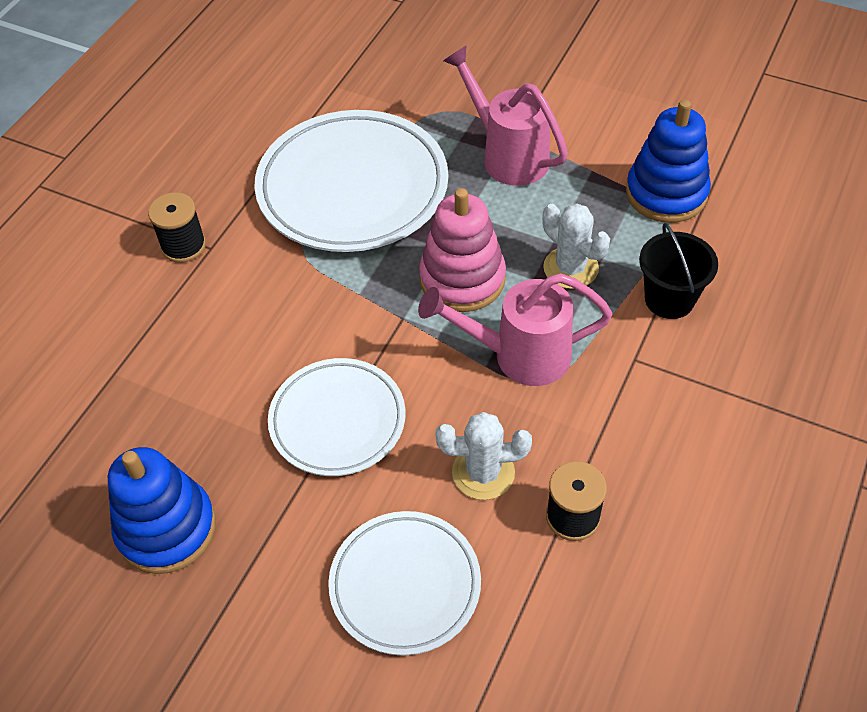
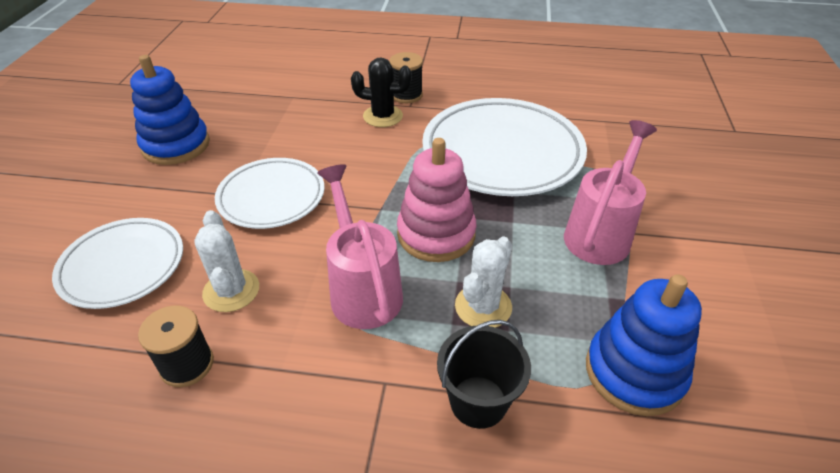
camera: 70 degrees right, 10 degrees down
none -> black cactus [351,57,411,127]

